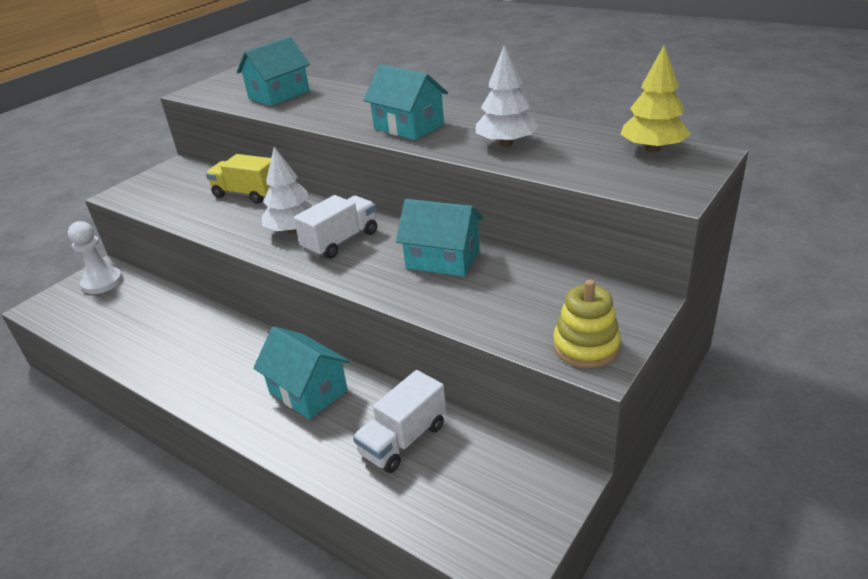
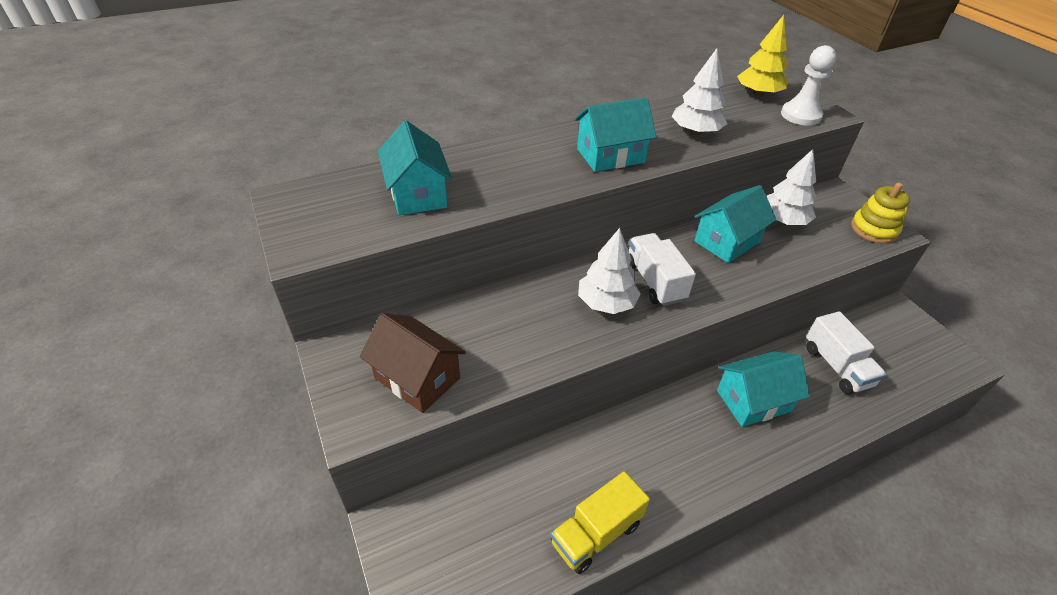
camera: 65 degrees left, 10 degrees up
white pawn [68,221,123,294] -> white pawn moved to [781,45,837,126]
yellow truck [206,154,271,204] -> yellow truck moved to [551,471,650,574]
none -> brown house [360,313,466,413]
none -> white tree [767,149,816,225]

